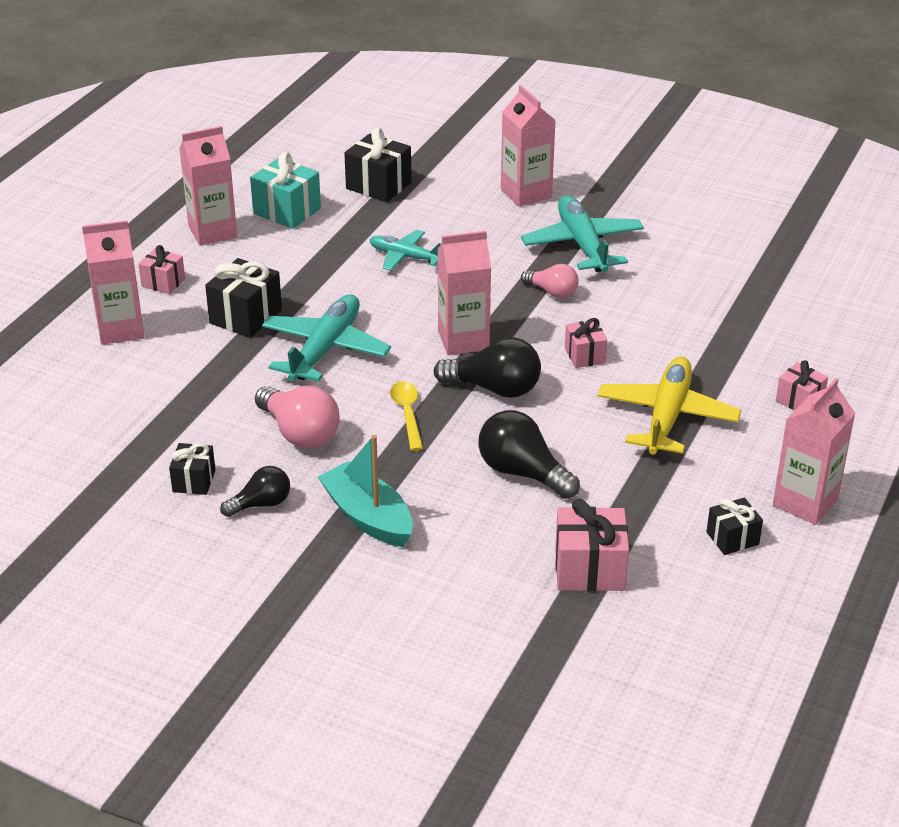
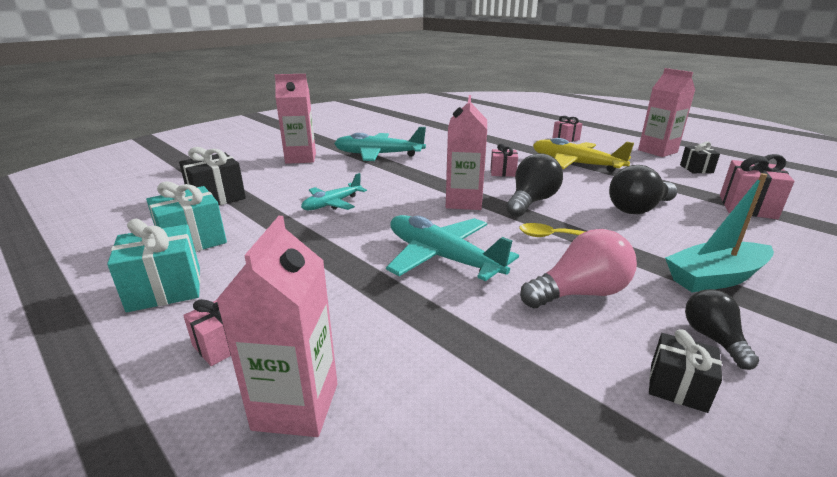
camera: 70 degrees left, 10 degrees down
pink carton [179,126,237,246] -> turquoise gift [107,219,200,312]
black gift [205,258,282,338] -> none
pink light bulb [521,264,579,298] -> none

